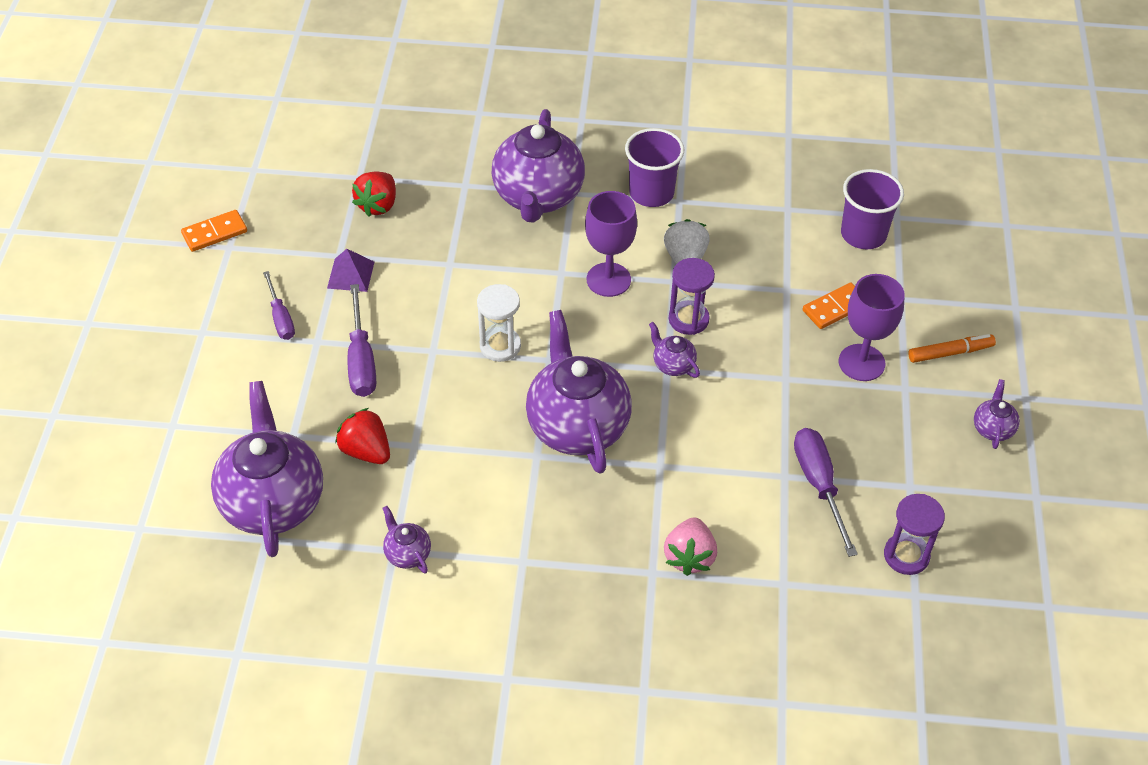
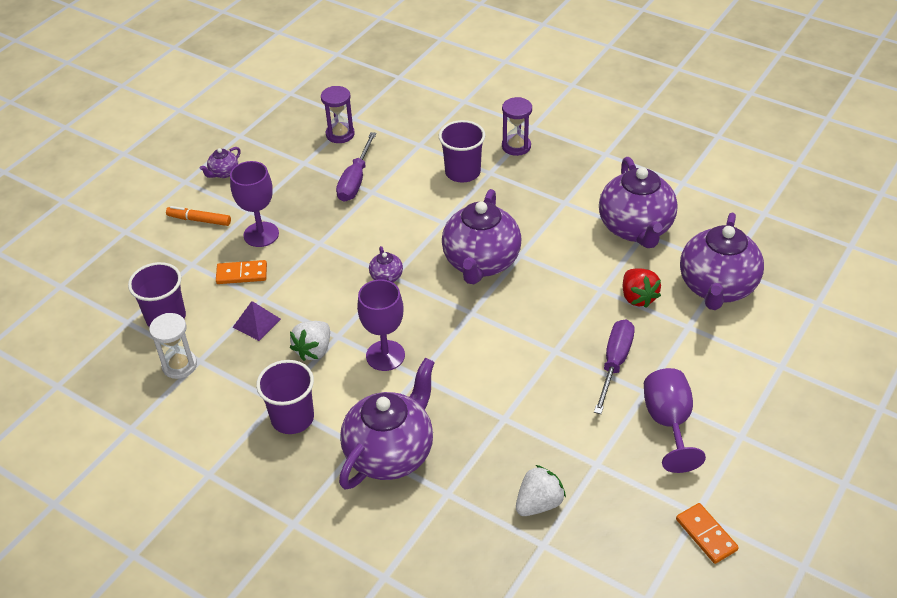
camera: 150 degrees left, 5 degrees down
orange domino [181,210,247,252] -> orange domino turned 60 degrees clockwise [676,503,739,564]
purple screwdriver [263,271,295,340] -> purple goblet [644,368,706,473]
purple pyramid [327,249,374,292] -> purple pyramid moved to [233,301,281,341]
red strawberry [352,172,396,217] -> white strawberry [516,465,566,516]
purple teapot [382,506,431,573] -> purple teapot [599,157,678,248], size x2.34
white hourglass [477,284,521,362] -> white hourglass moved to [149,313,197,379]
pink strawberry [664,517,717,576] -> purple cup [439,120,485,183]
purple hourglass [669,258,715,335] -> purple hourglass moved to [502,97,532,156]

